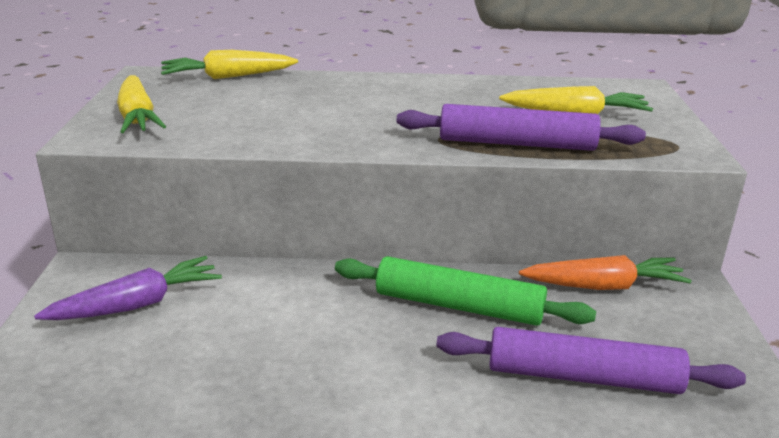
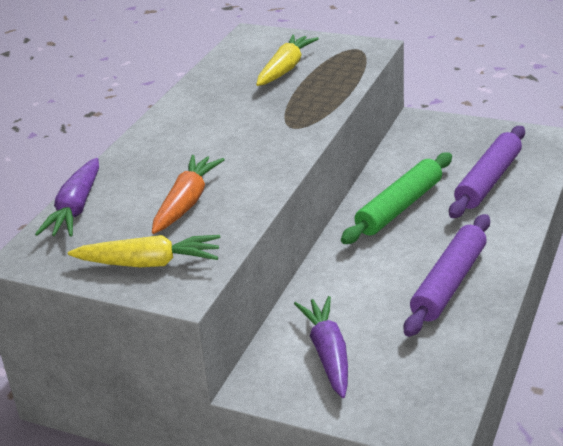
camera: 65 degrees left, 5 degrees up
yellow carrot [161,50,298,79] -> purple carrot [35,158,99,237]
purple rolling pin [397,104,646,151] -> purple rolling pin moved to [404,214,490,337]
orange carrot [519,255,692,290] -> orange carrot moved to [152,155,225,234]

